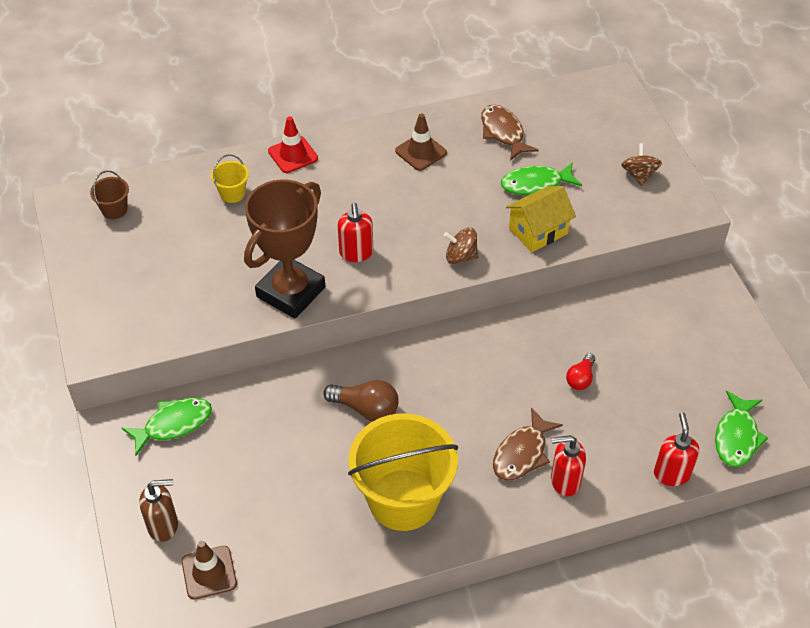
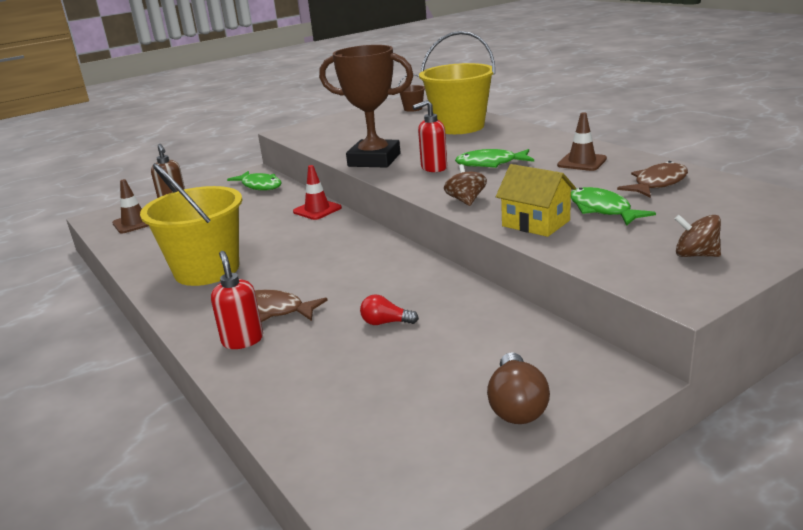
camera: 75 degrees right, 25 degrees down
yellow bucket [211,154,249,203] -> yellow bucket [419,31,495,134], size x2.42
red traffic cone [268,116,318,173] -> red traffic cone moved to [293,165,342,220]
brown light bulb [323,380,398,422] -> brown light bulb moved to [487,352,550,424]
brown spinning top [621,143,662,186] -> brown spinning top turned 135 degrees counterclockwise [675,215,721,257]
red soap dispenser [654,412,699,486] -> none
green fish [715,391,768,467] -> green fish moved to [455,149,534,168]

